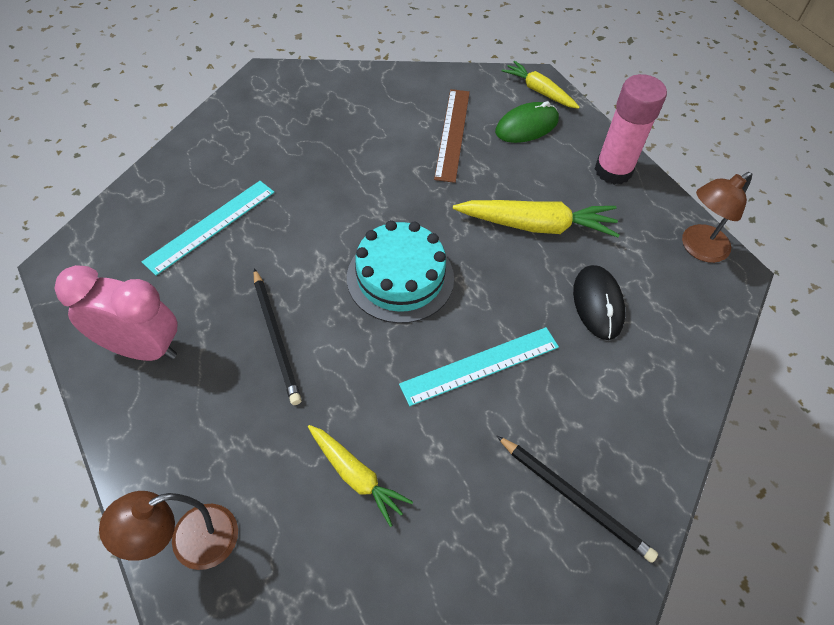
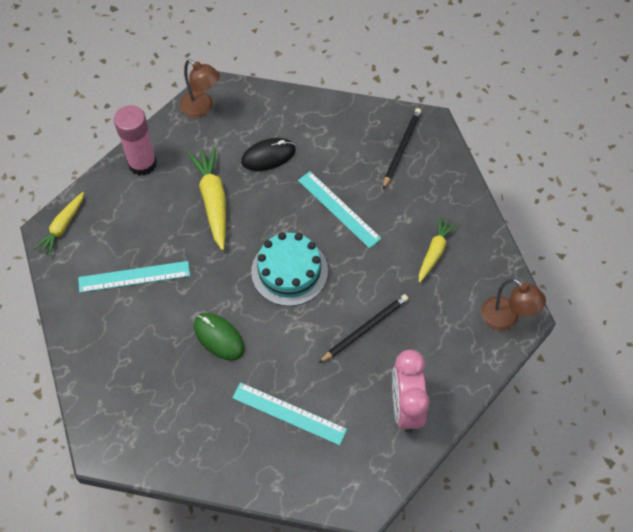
camera: 105 degrees left, 5 degrees up
brown ruler [434,89,470,183] -> turquoise ruler [78,261,190,293]
green mouse [495,101,559,143] -> green mouse moved to [194,313,245,360]

